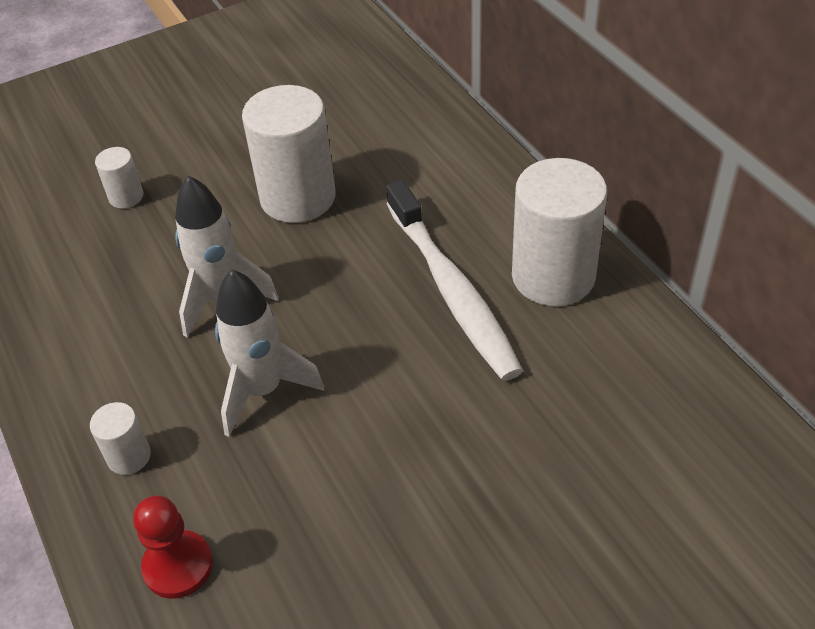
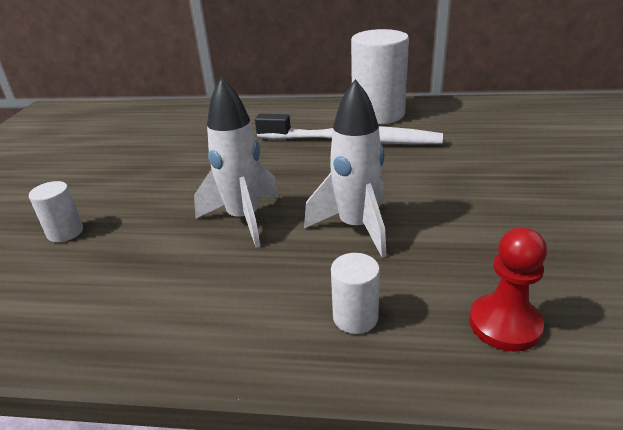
camera: 55 degrees left, 15 degrees down
white cylinder [242,85,336,223] -> none

